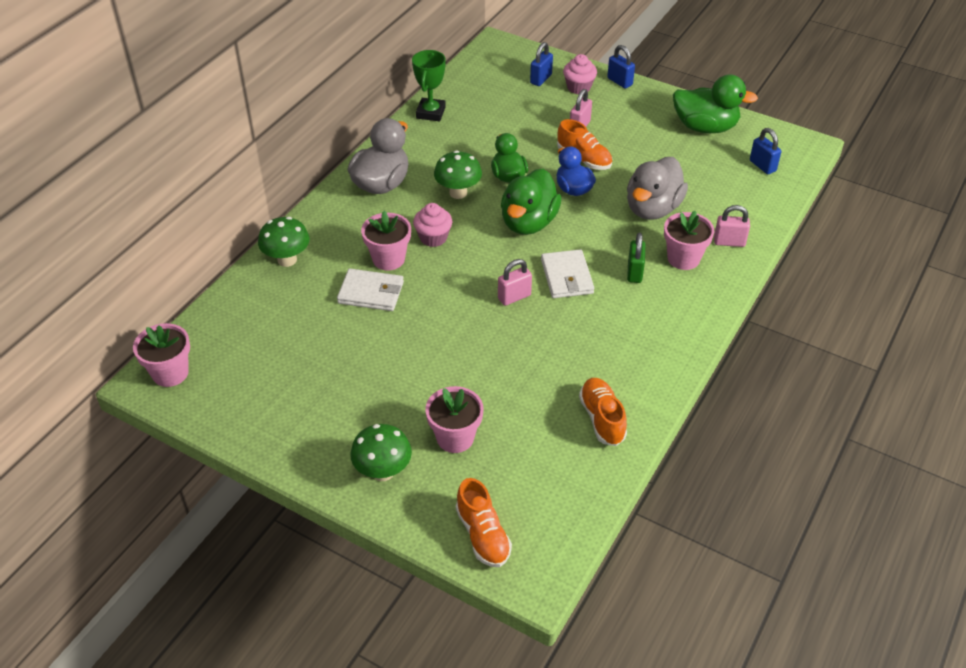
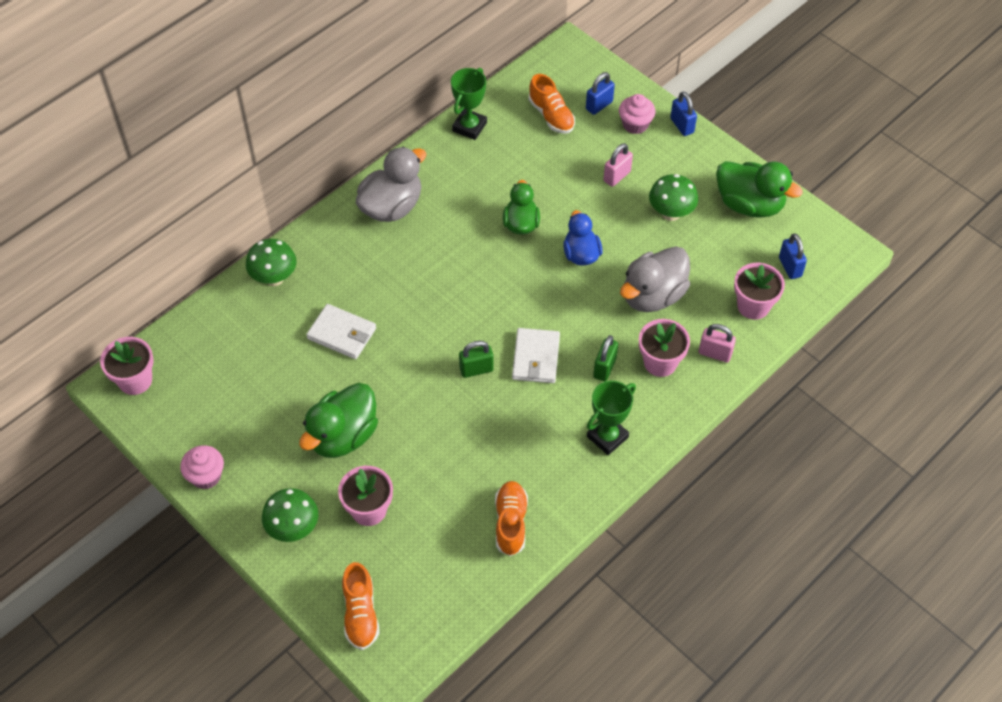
camera: 15 degrees right, 10 degrees up
pink flower pot [361,211,411,271] -> pink flower pot moved to [734,263,785,320]
pink cupcake [413,203,452,247] -> pink cupcake moved to [180,445,224,489]
green mushroom [434,150,482,199] -> green mushroom moved to [649,174,698,221]
pink padlock [498,259,532,306] -> green padlock [459,341,493,378]
green duck [501,169,561,235] -> green duck moved to [299,383,378,458]
orange shoe [557,119,612,170] -> orange shoe moved to [529,74,575,134]
none -> green trophy [587,381,636,455]

